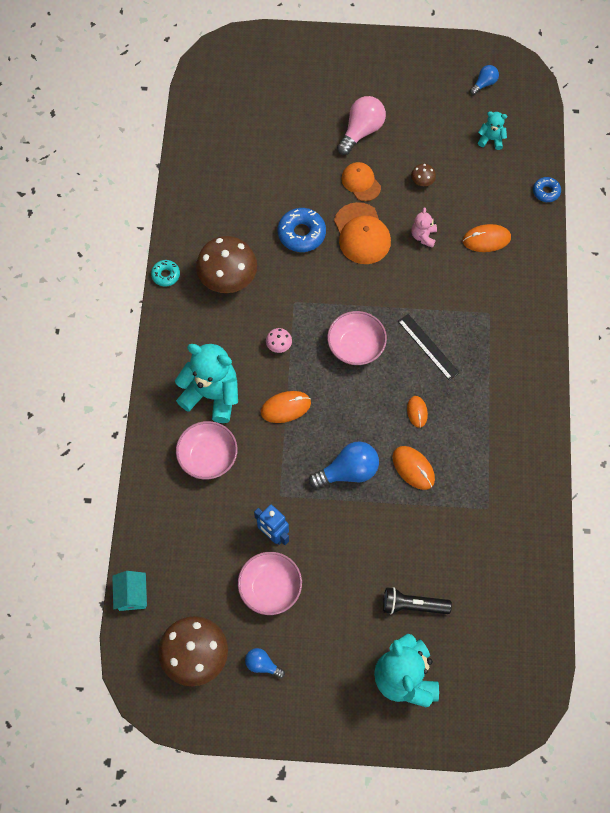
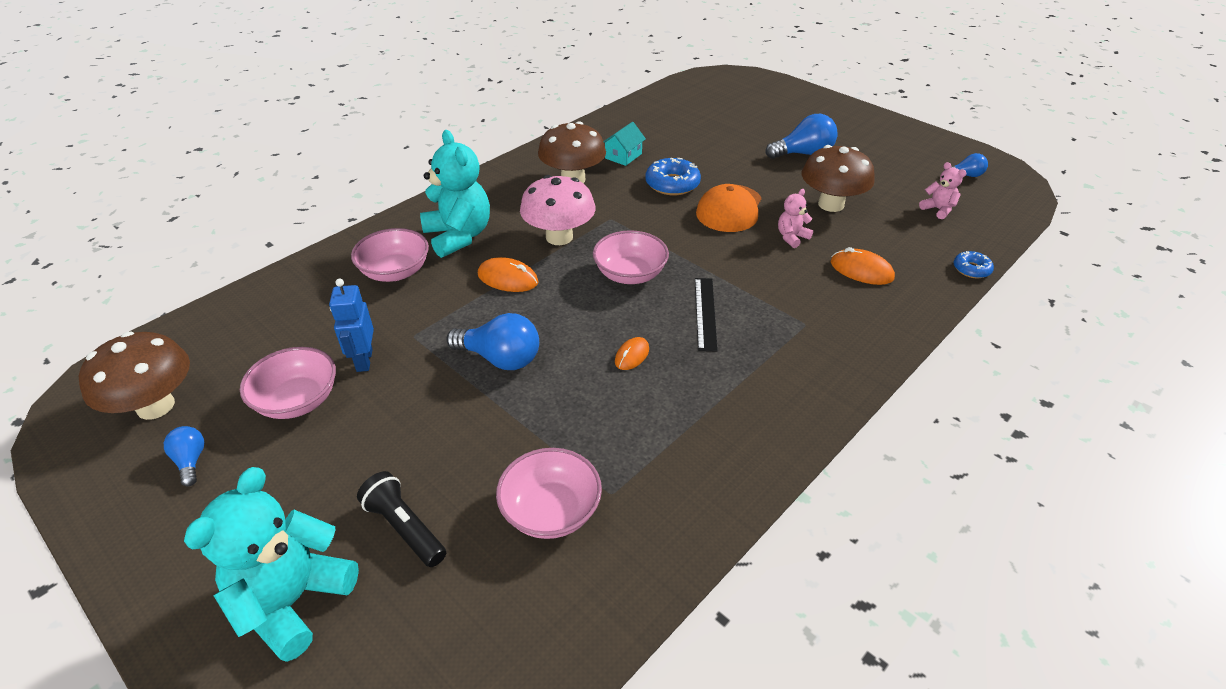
camera: 40 degrees right, 25 degrees down
turquoise house [112,571,147,611] -> turquoise house moved to [603,122,646,166]
turquoise donut [151,260,180,287] -> none
pink mushroom [266,328,292,353] -> pink mushroom [520,175,595,245], size x2.35
pink light bulb [337,96,386,155] -> blue light bulb [766,114,838,159]
orange cap [341,162,381,201] -> none
orange mouse [393,446,435,490] -> none
brown mushroom [411,164,436,186] -> brown mushroom [802,145,875,212], size x2.35
turquoise teddy bear [478,111,507,150] -> pink teddy bear [919,162,967,219]
none -> pink bowl [496,448,602,539]

